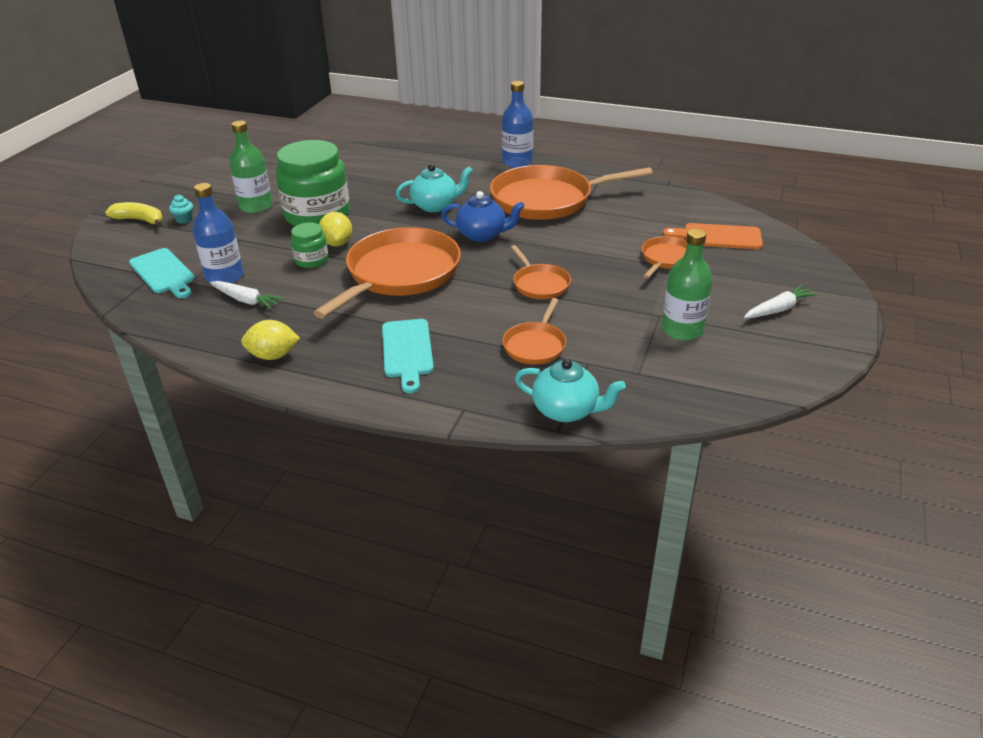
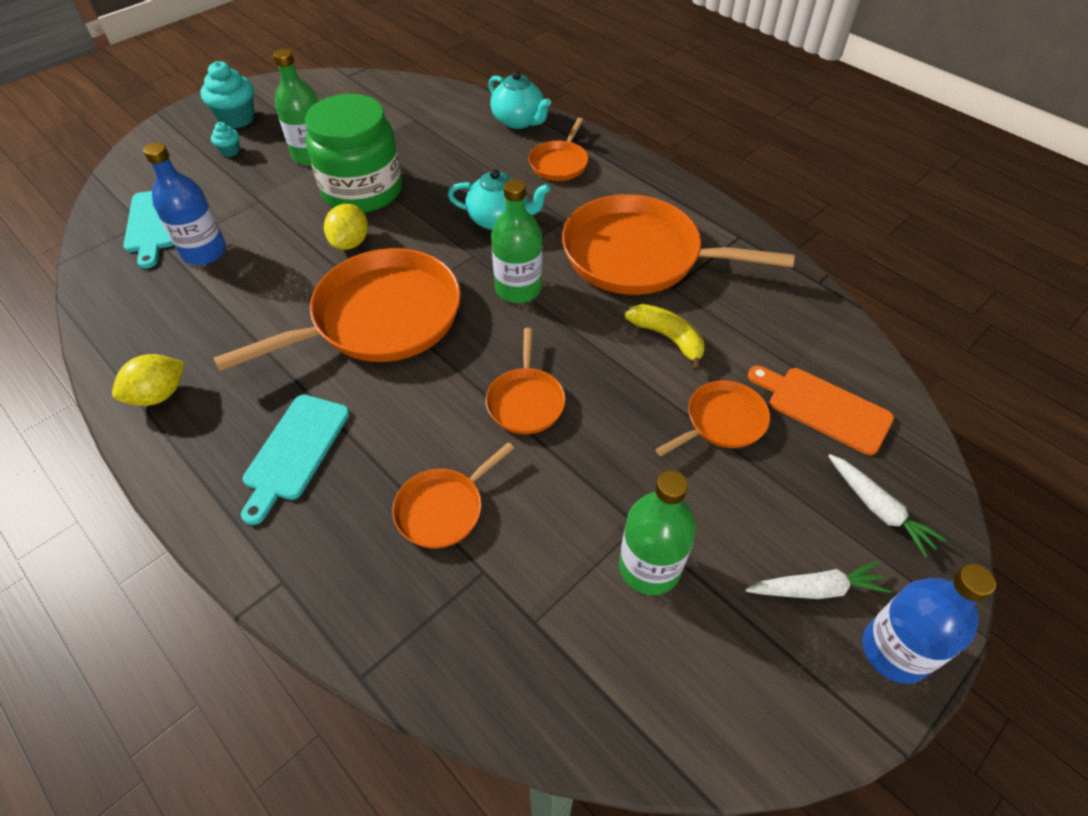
camera: 25 degrees right, 15 degrees up
yellow banana [105,202,163,227] -> yellow banana moved to [625,304,704,371]
white carrot [210,281,284,310] -> white carrot moved to [828,454,947,558]
yellow lemon [241,320,300,360] -> yellow lemon turned 60 degrees counterclockwise [112,354,185,406]
green jar [291,223,329,268] -> none
blue teapot [441,191,525,242] -> green bottle [491,179,542,303]
blue bottle [502,81,533,168] -> blue bottle moved to [862,564,996,684]
turquoise teapot [515,359,626,422] -> turquoise teapot moved to [488,71,551,129]
none -> turquoise cupcake [200,61,255,128]
none -> orange pan [529,118,588,181]

